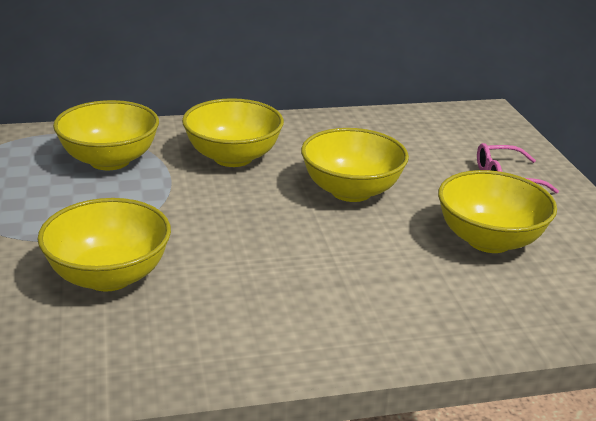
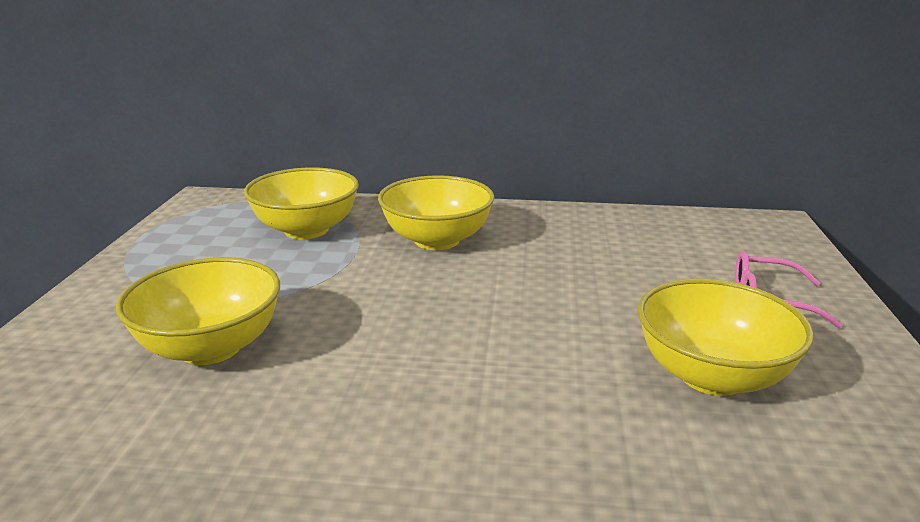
camera: 20 degrees right, 5 degrees down
yellow bowl [301,128,409,202] -> none

